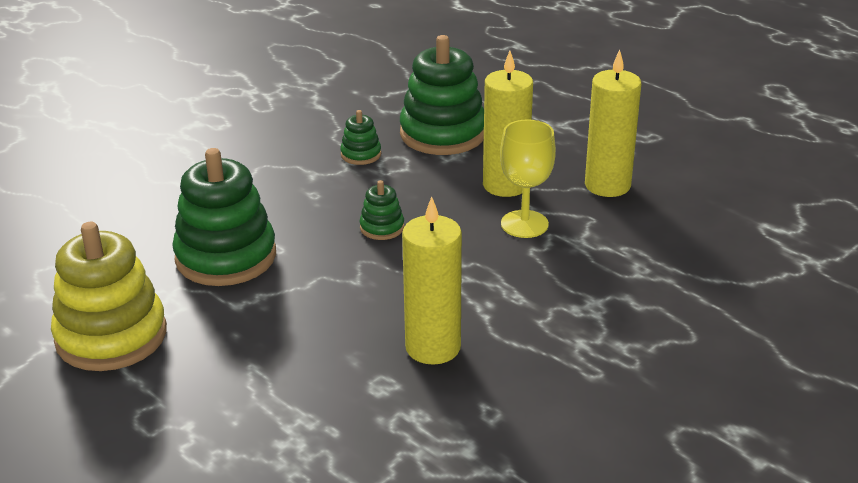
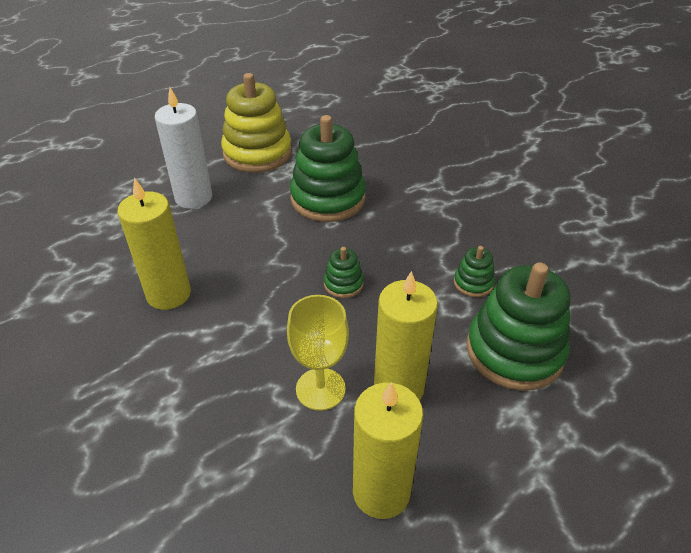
camera: 100 degrees right, 10 degrees up
none -> white candle [155,87,212,209]

